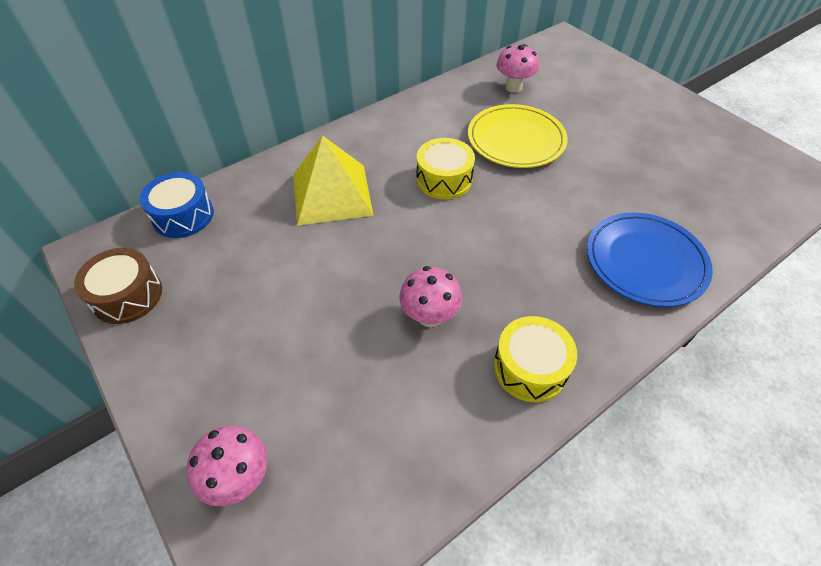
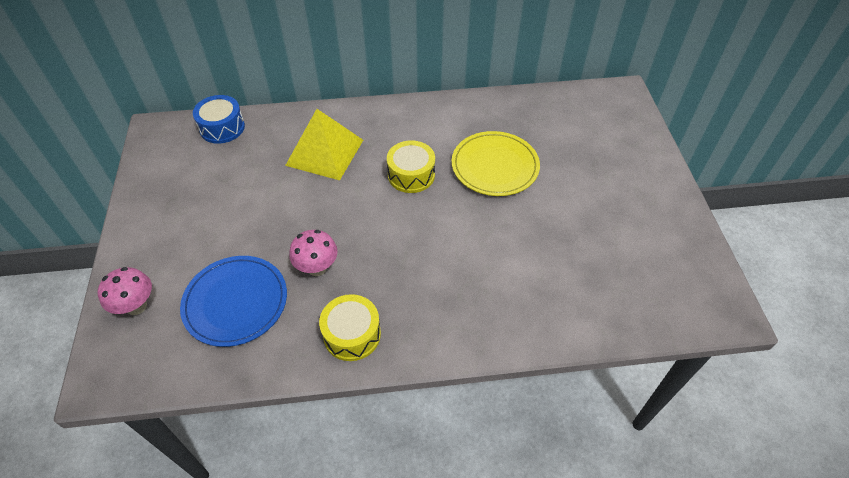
camera: 30 degrees right, 0 degrees up
brown drum [74,248,162,324] -> none
pink mushroom [496,44,539,93] -> none
blue plate [587,212,713,307] -> blue plate moved to [180,256,287,347]

